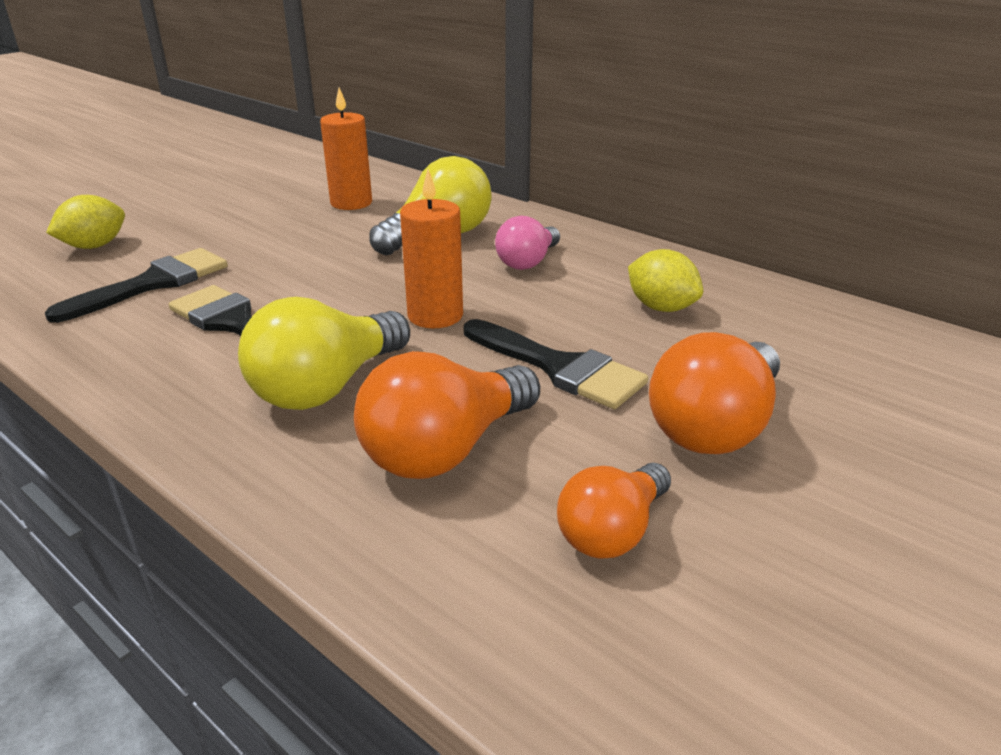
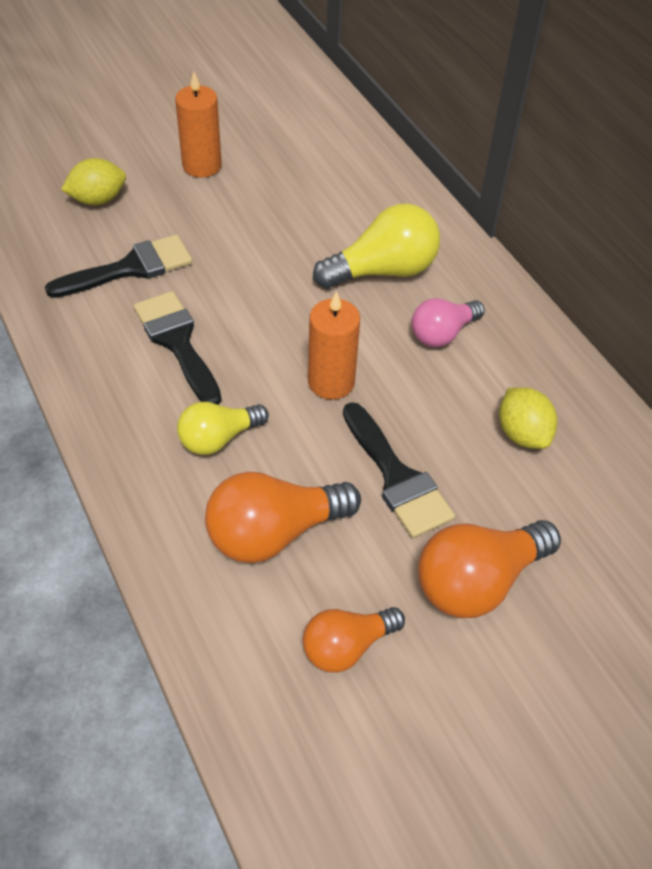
camera: 20 degrees right, 20 degrees up
yellow light bulb [238,297,410,410] -> yellow light bulb [177,402,269,455], size x0.64
orange candle [320,88,372,210] -> orange candle moved to [175,72,222,177]

